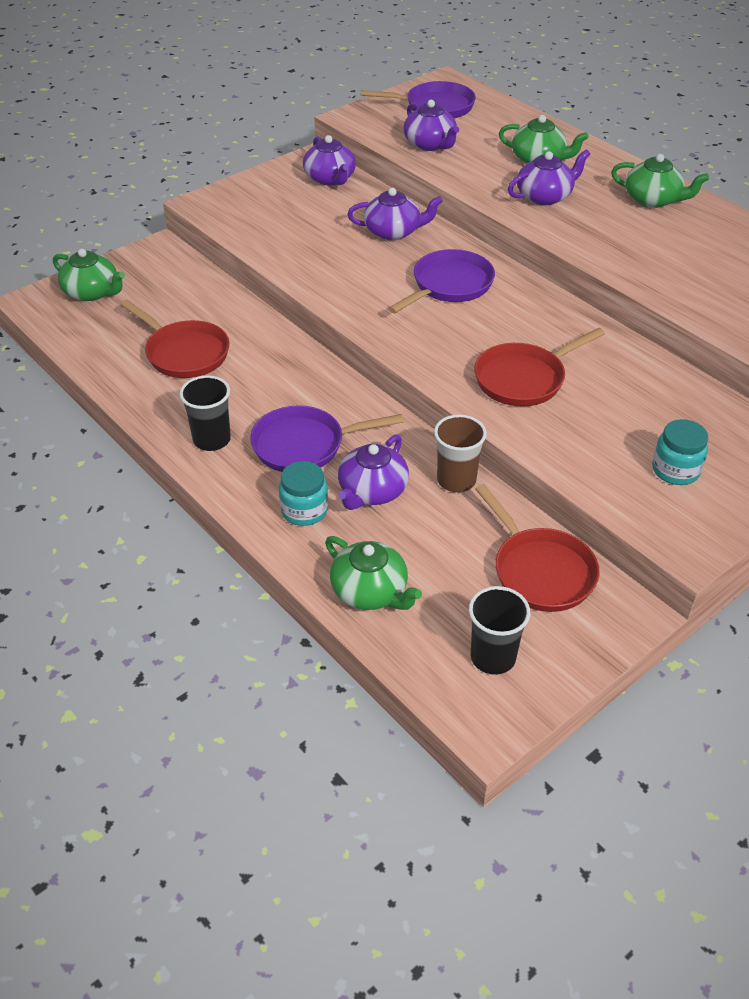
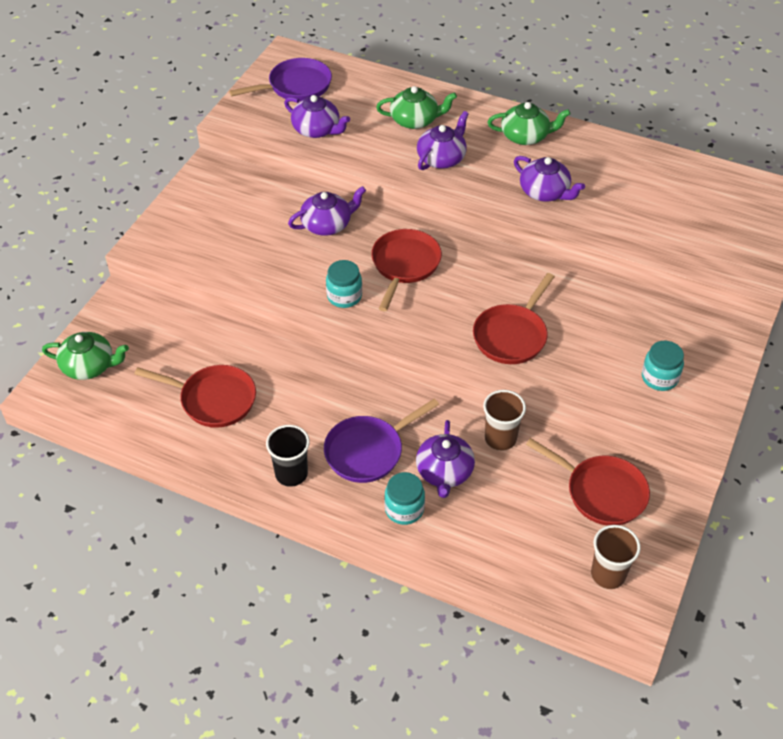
camera: 25 degrees left, 5 degrees up
purple teapot [303,135,356,186] -> purple teapot moved to [514,156,585,202]
green teapot [325,536,422,610] -> none
purple pan [388,249,495,313] -> red pan [371,229,442,311]
black cup [469,586,531,675] -> brown cup [591,525,641,589]
none -> turquoise jar [326,260,362,308]

